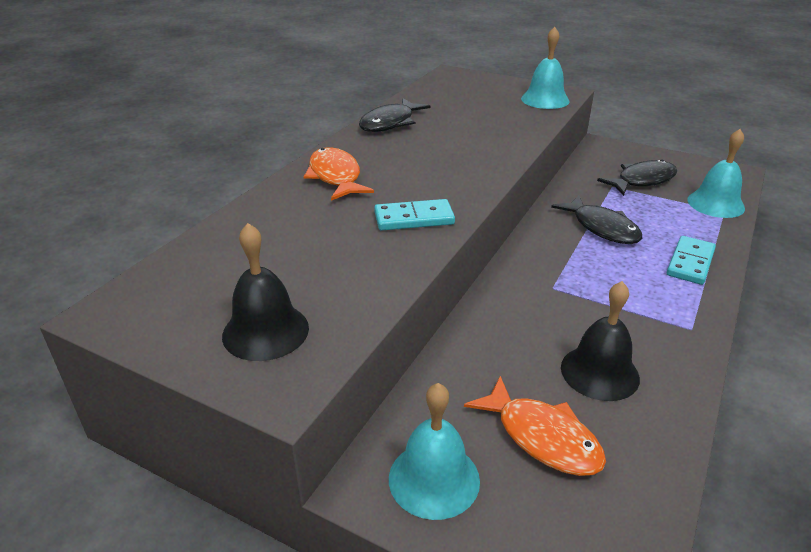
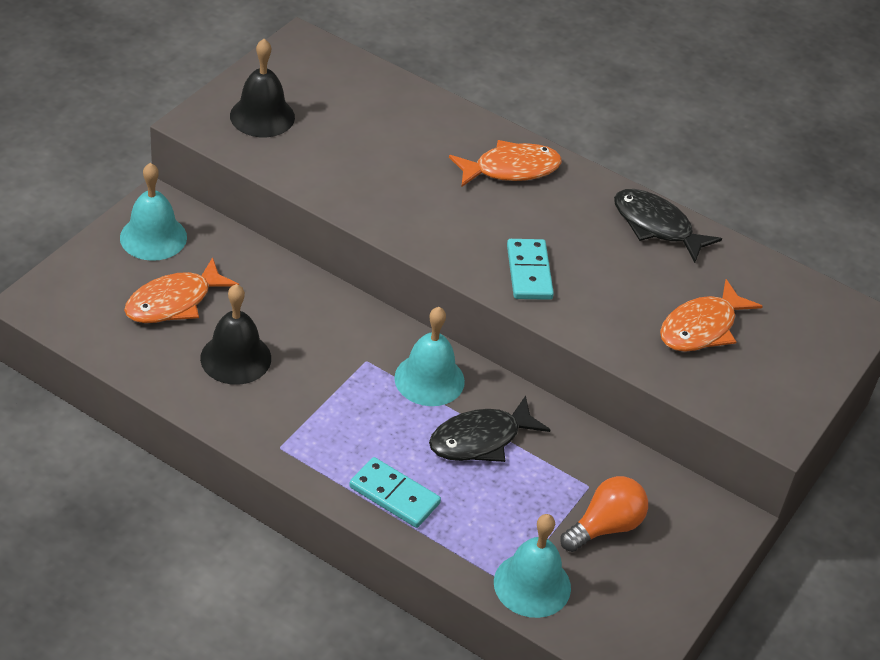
camera: 90 degrees right, 10 degrees up
turquoise domino [374,199,455,231] -> turquoise domino moved to [507,239,554,300]
turquoise bell [521,27,569,109] -> turquoise bell moved to [394,307,465,406]
black fish [597,160,677,196] -> orange light bulb [560,476,648,552]
none -> orange fish [660,279,763,352]

